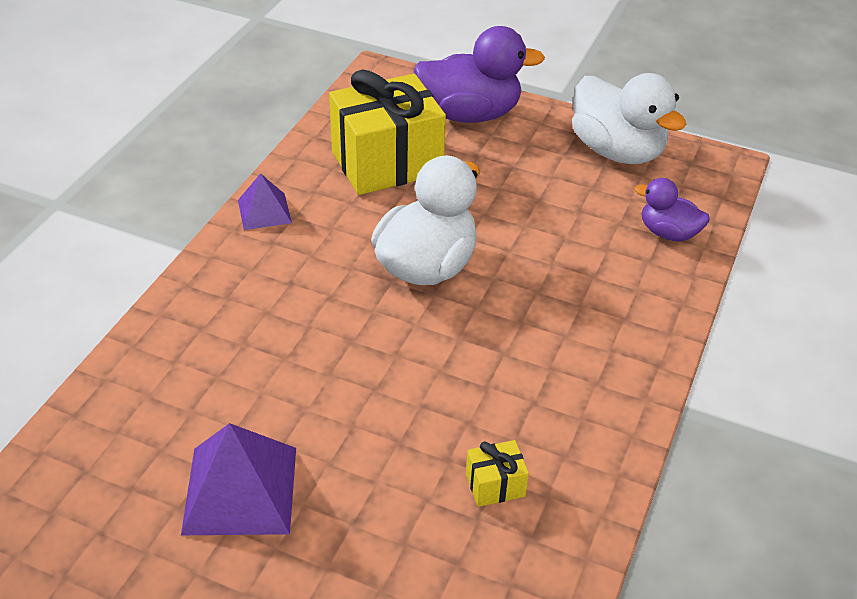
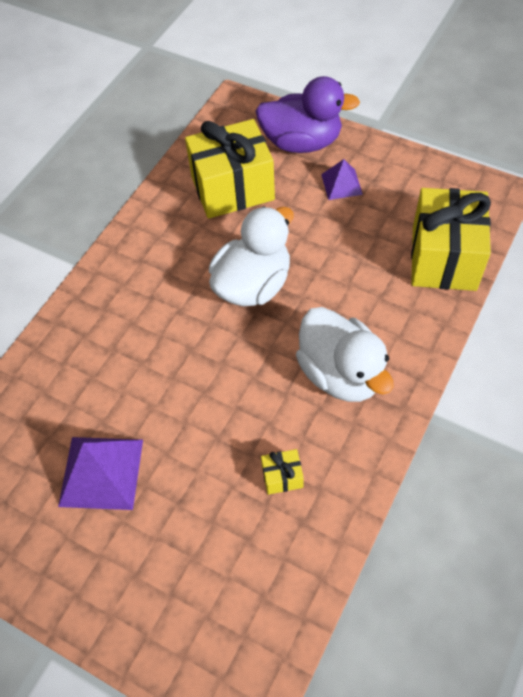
camera: 10 degrees right, 15 degrees up
purple pyramid [238,173,292,230] -> purple pyramid moved to [321,159,363,200]
white duck [572,73,686,164] -> white duck moved to [296,307,393,402]
purple duck [635,178,710,242] -> yellow gift [411,188,491,291]

